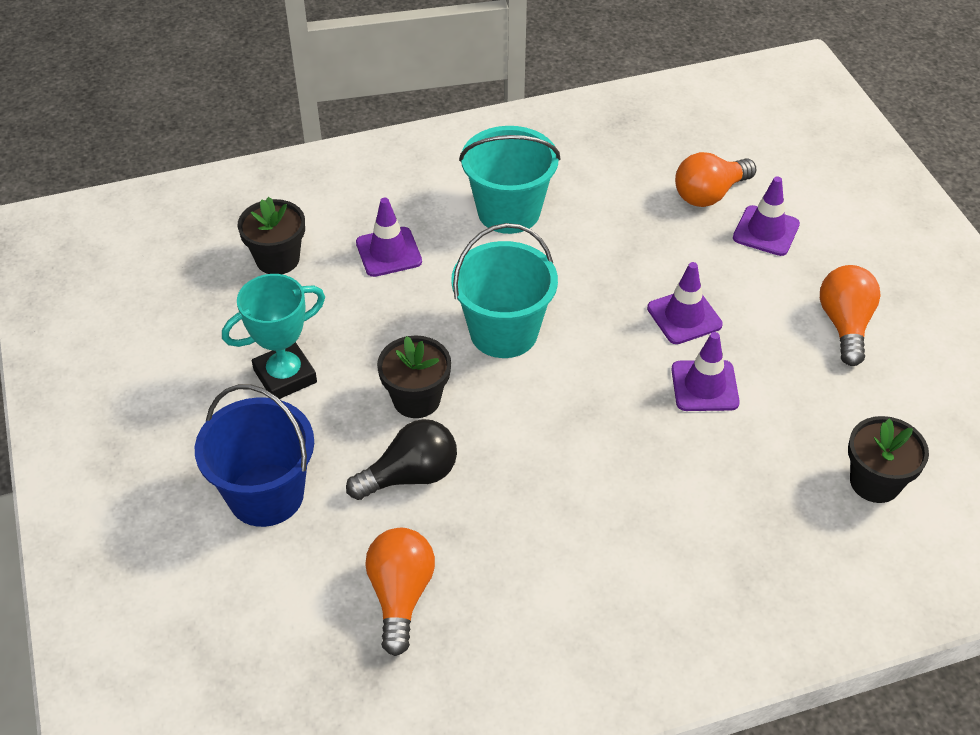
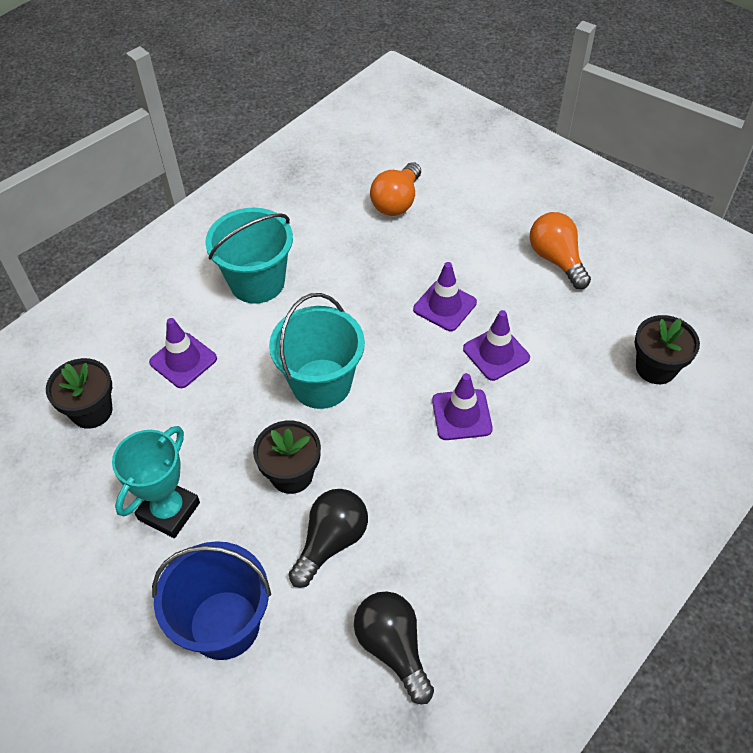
camera: 30 degrees left, 5 degrees up
orange light bulb [365,528,435,656] -> black light bulb [354,591,434,704]
purple traffic cone [733,176,800,256] -> purple traffic cone moved to [432,373,493,440]

